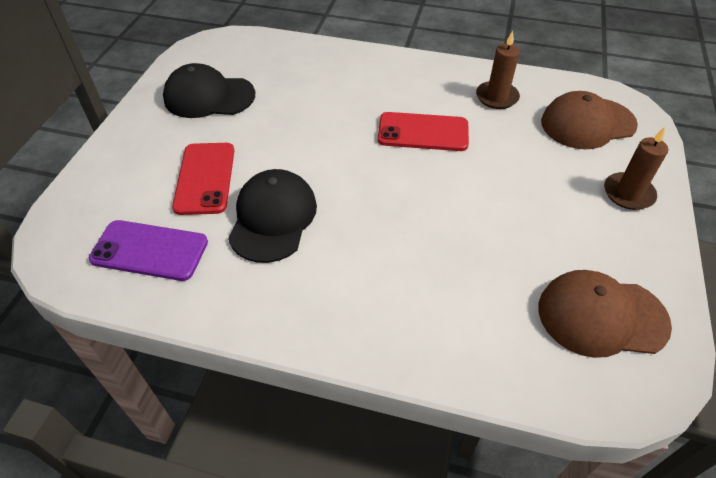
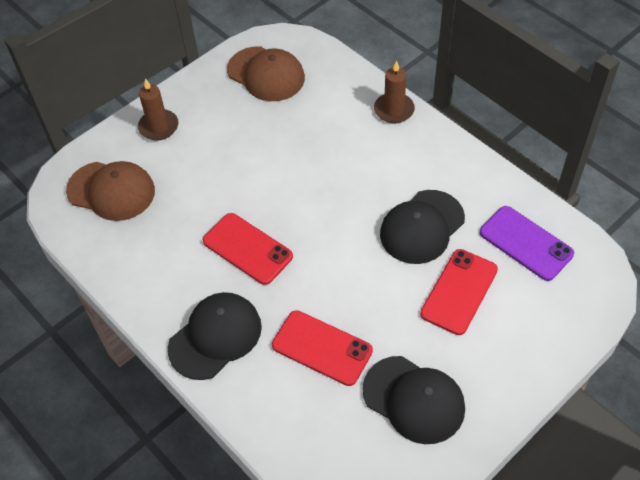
camera: 145 degrees left, 5 degrees up
brown candle [476,31,520,109] -> brown candle moved to [374,61,415,123]
none -> black cap [168,292,262,380]
none -> red phone [272,310,373,386]

